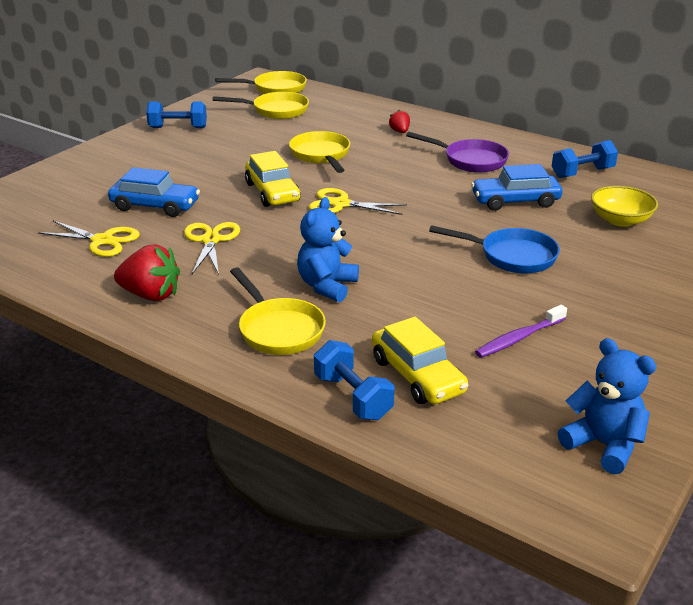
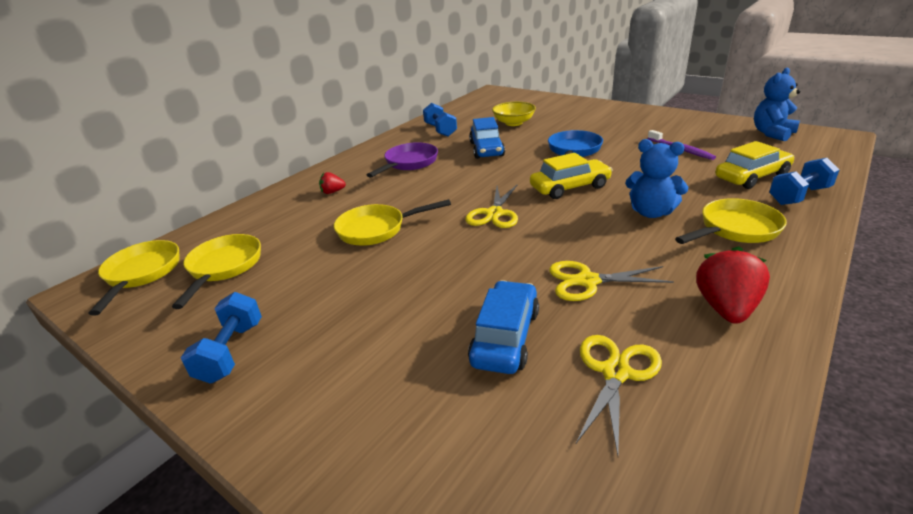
camera: 85 degrees left, 0 degrees up
yellow car [245,151,300,207] -> yellow car moved to [530,153,613,199]

